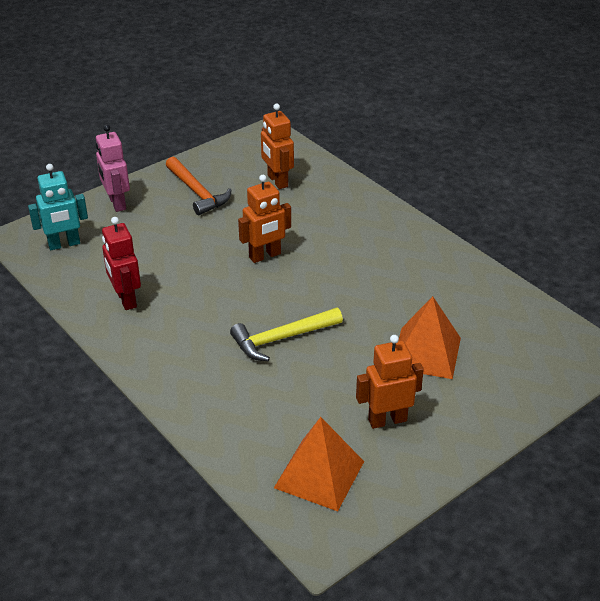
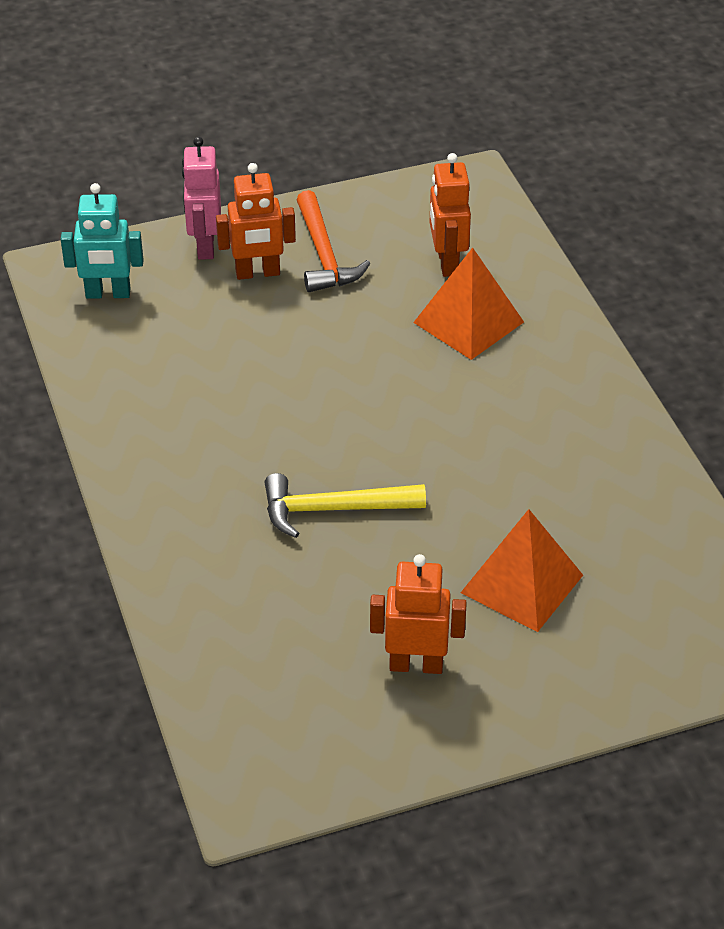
camera: 20 degrees right, 5 degrees up
red robot [102,217,141,310] -> none
orange robot [238,175,291,263] -> orange robot moved to [216,163,296,280]
orange pyramid [274,417,364,511] -> orange pyramid moved to [413,247,524,360]

